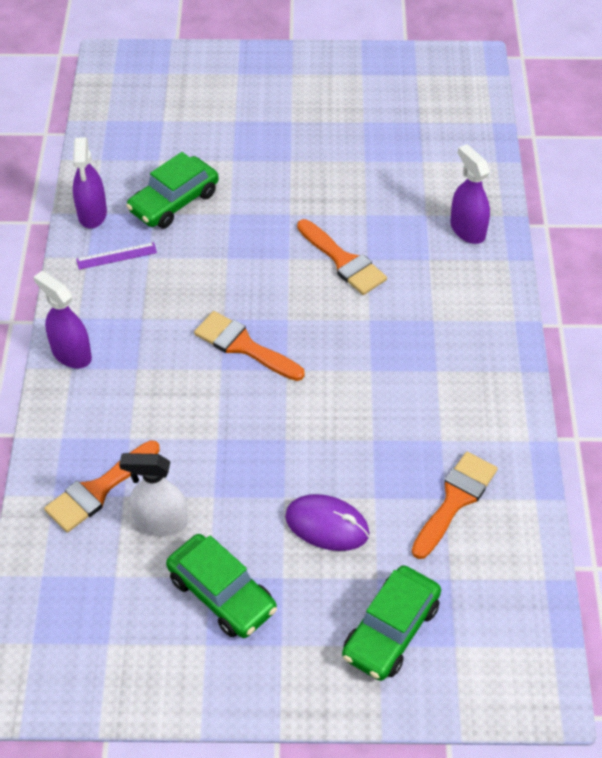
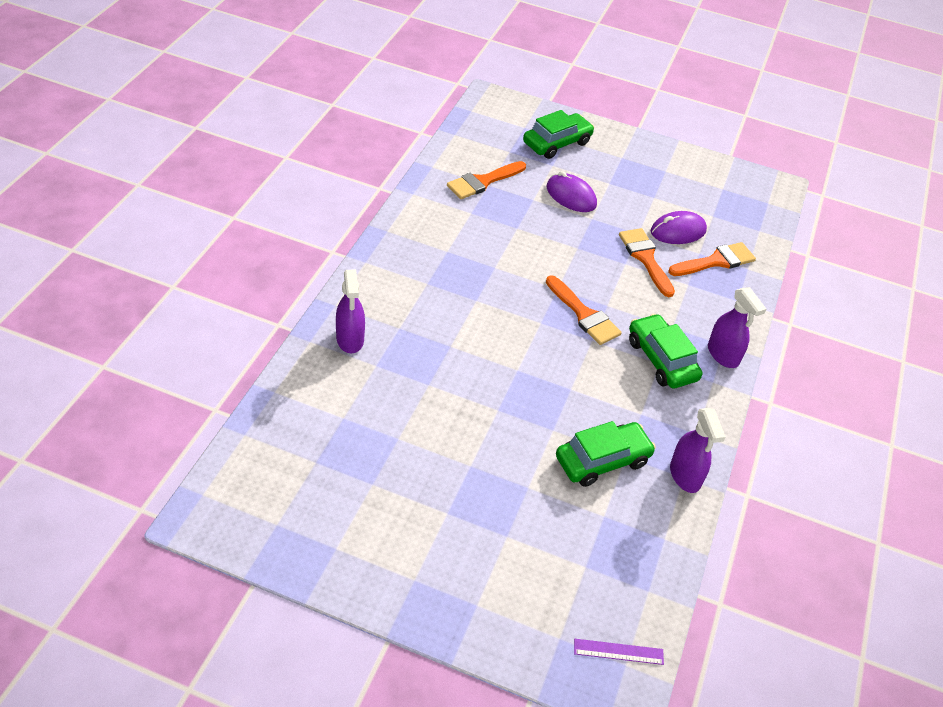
camera: 165 degrees left, 5 degrees down
purple spray bottle [73,137,107,229] -> purple spray bottle turned 150 degrees clockwise [670,408,726,493]
purple ruler [76,242,157,270] -> purple ruler moved to [574,639,664,665]
white spray bottle [119,453,188,536] -> purple mouse [651,211,707,244]
green car [166,534,277,638] -> green car moved to [629,314,702,388]
orange brush [297,219,387,295] -> orange brush moved to [619,228,675,297]

